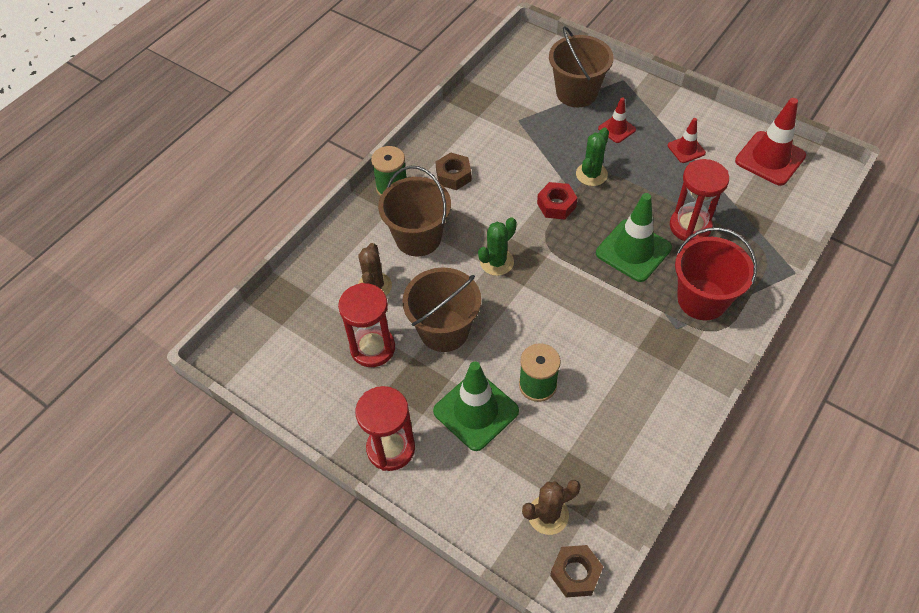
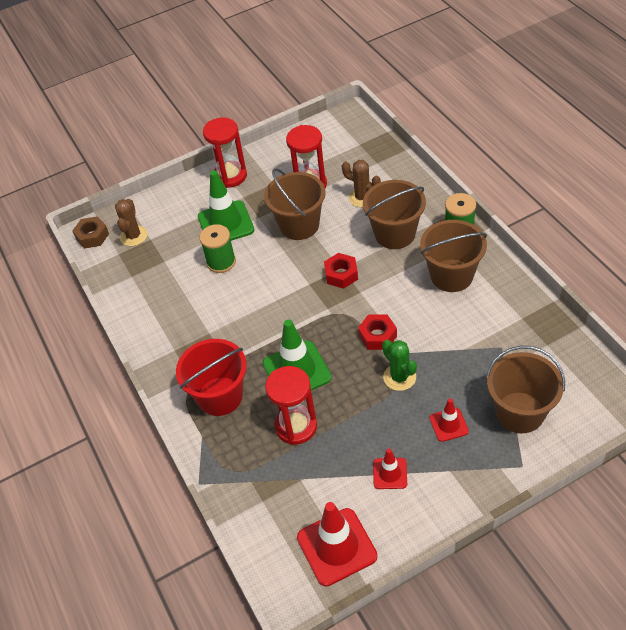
camera: 120 degrees right, 5 degrees down
brown nut [435,152,471,190] -> brown bucket [420,220,487,292]
green cactus [478,217,517,276] -> red nut [324,253,358,289]

